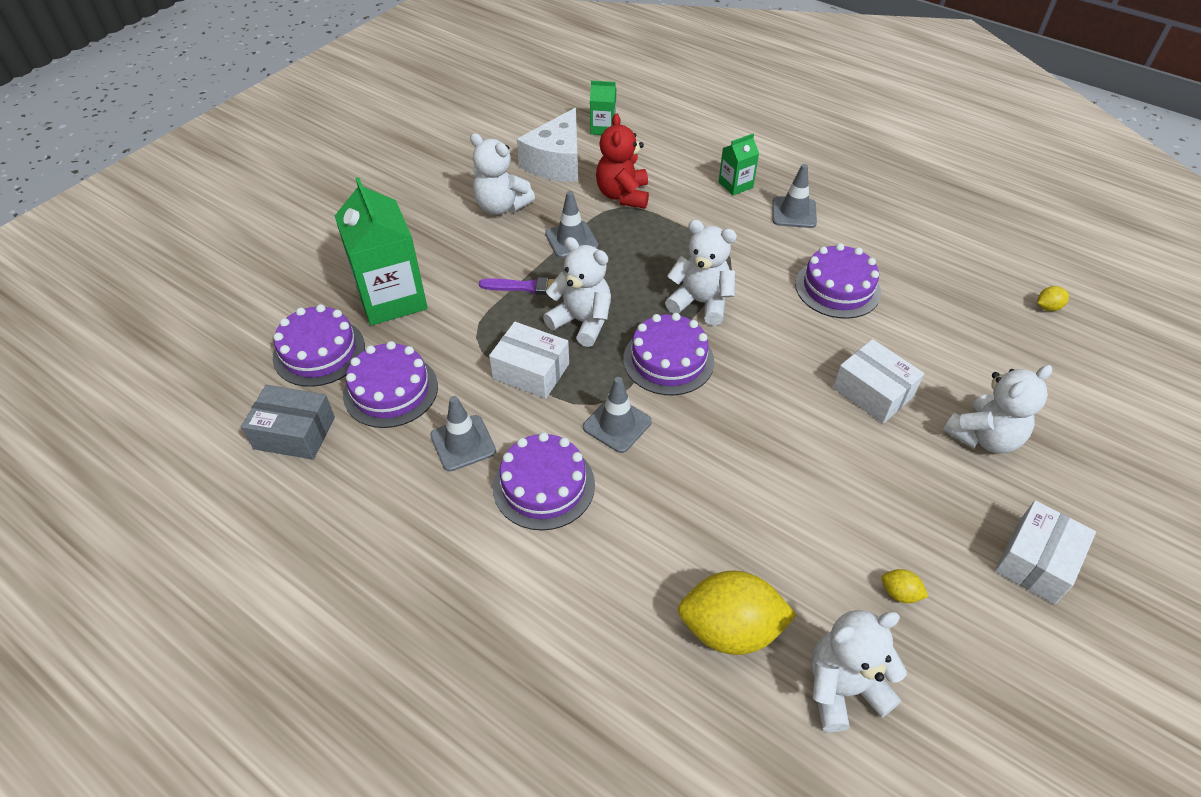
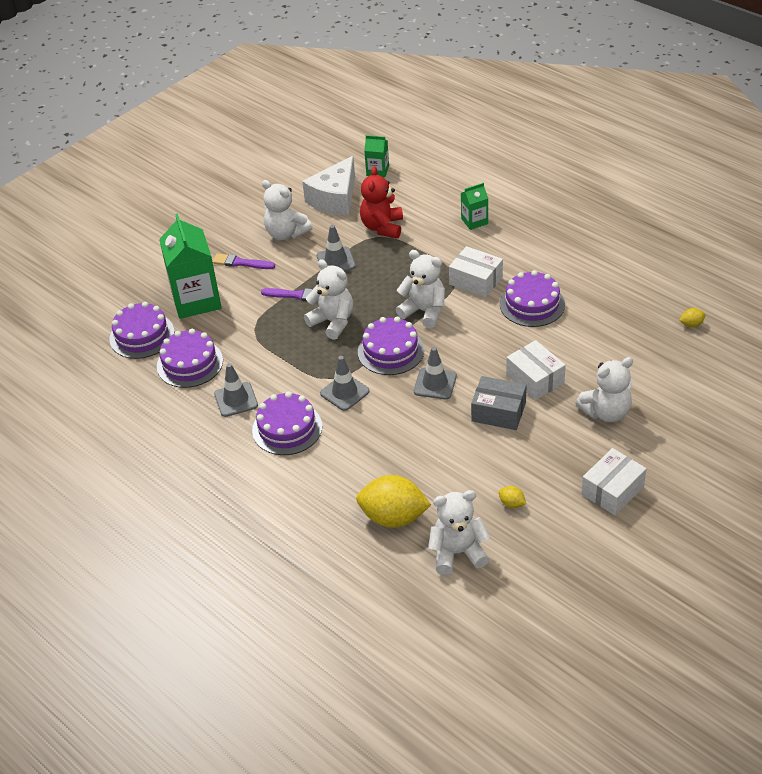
camera: 10 degrees right, 5 degrees down
grey box [241,385,335,460] -> grey box moved to [471,376,527,430]
white box [489,322,569,399] -> white box moved to [449,246,503,298]
grey traffic cone [772,164,817,228] -> grey traffic cone moved to [414,347,457,399]
none -> purple brush [213,253,275,269]

